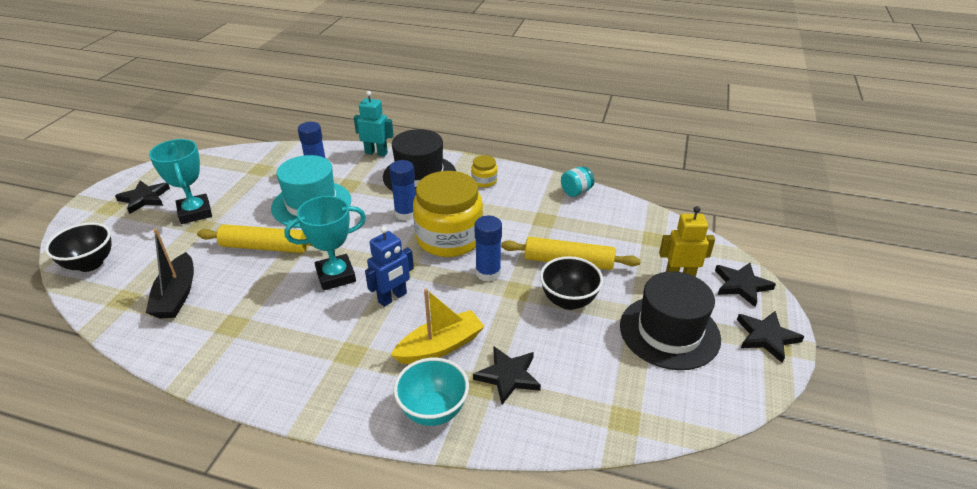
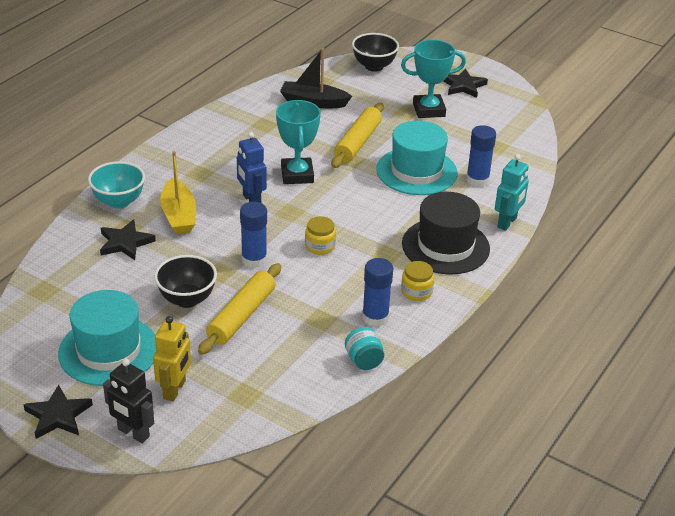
camera: 105 degrees right, 0 degrees up
blue glue stick [389,160,415,221] -> blue glue stick moved to [362,258,393,327]
yellow jar [413,171,483,257] -> yellow jar [305,216,336,255], size x0.43
black hat [620,271,721,370] -> turquoise hat [58,290,157,386]
black star [715,263,776,307] -> black robot [103,359,154,443]

